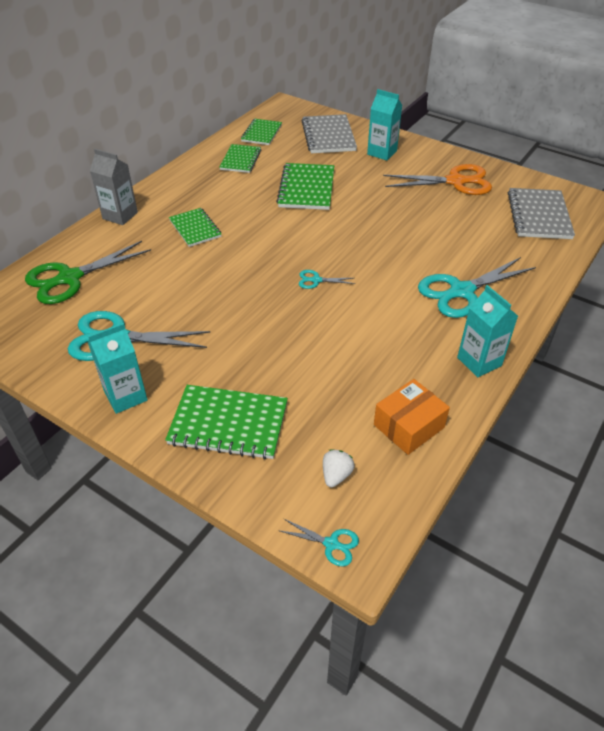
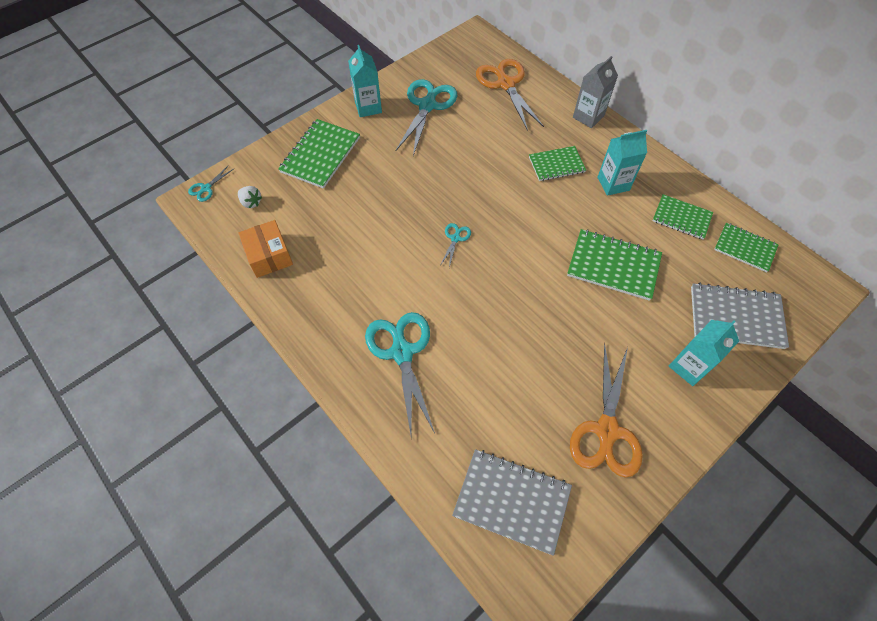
camera: 105 degrees right, 15 degrees up
green scissors [25,241,151,304] -> orange scissors [476,59,544,131]
turquoise carton [457,285,518,377] -> turquoise carton moved to [597,130,647,196]

